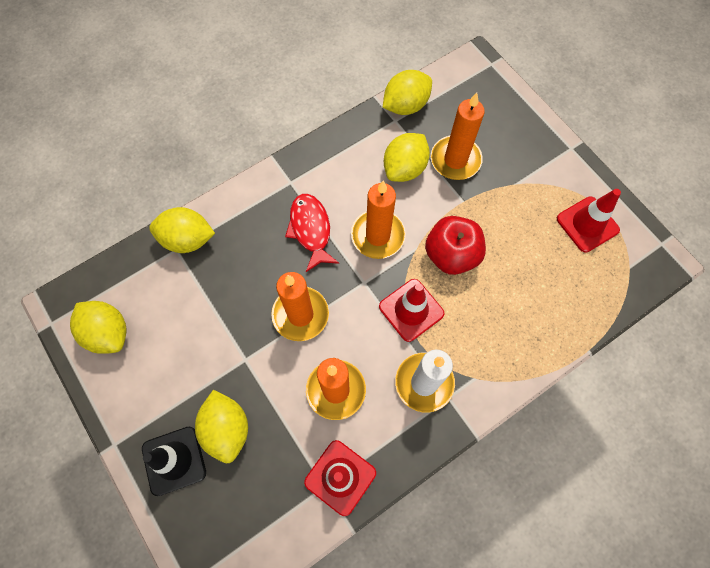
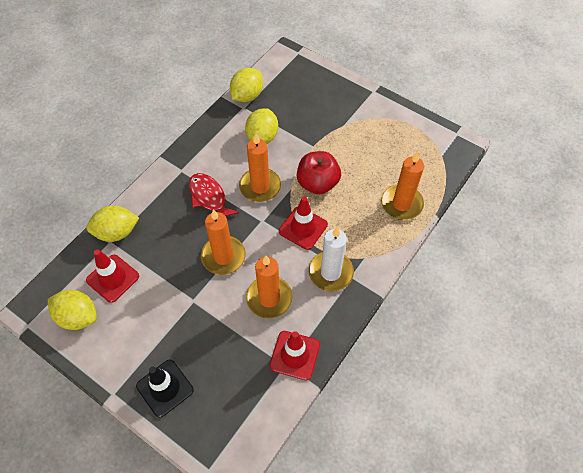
camera: 20 degrees left, 10 degrees down
yellow lemon [195,390,248,463] -> none
orange candle [431,92,485,180] -> orange candle moved to [381,152,424,220]
red traffic cone [557,189,621,253] -> red traffic cone moved to [86,249,139,303]

